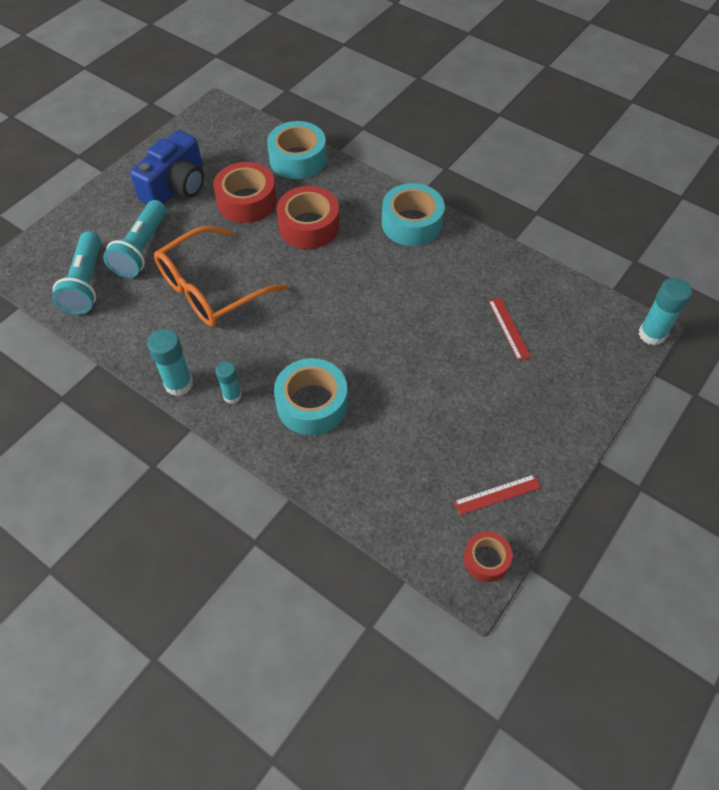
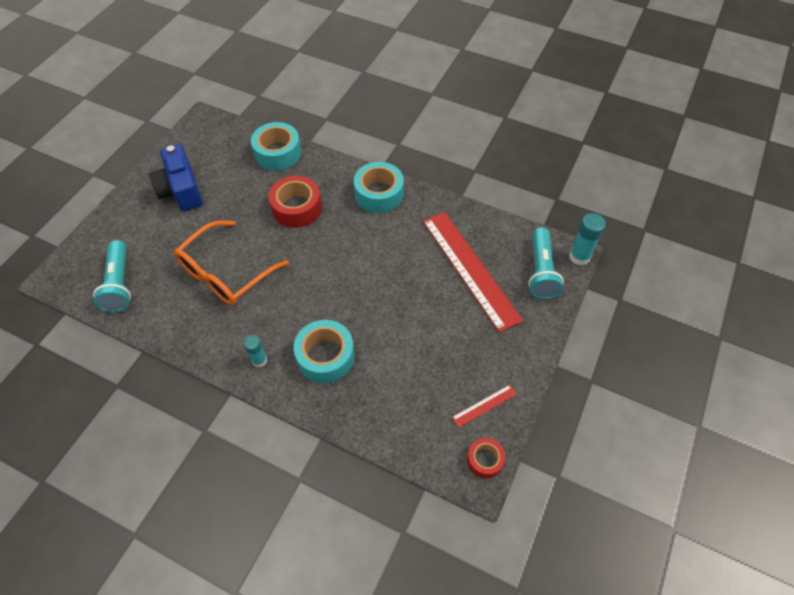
camera: 10 degrees left, 0 degrees up
turquoise flashlight [103,200,166,278] -> turquoise flashlight moved to [528,228,564,299]
blue camera [130,130,204,204] -> blue camera turned 135 degrees clockwise [149,144,202,211]
turquoise glue stick [147,329,193,396] -> none
red tape [213,162,277,223] -> none
red ruler [488,298,531,361] -> red ruler [423,212,523,333], size x2.44

